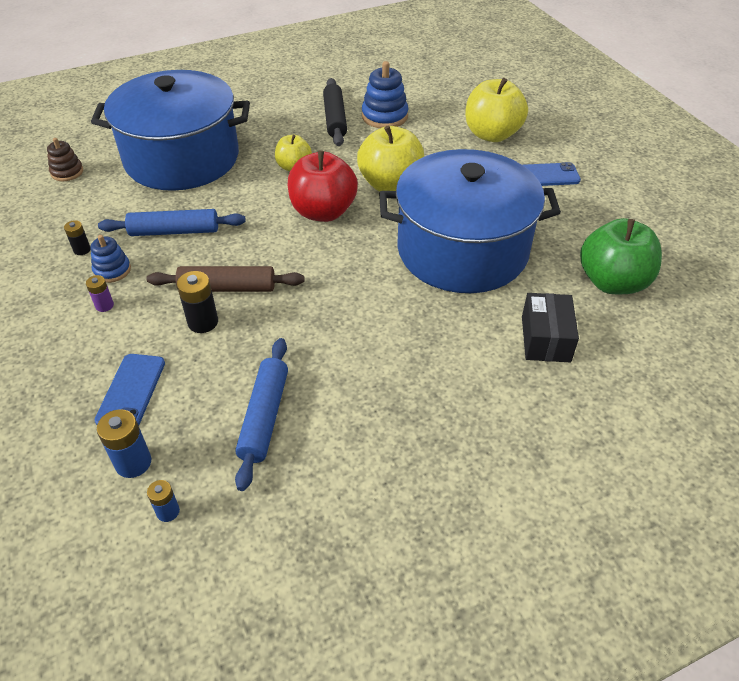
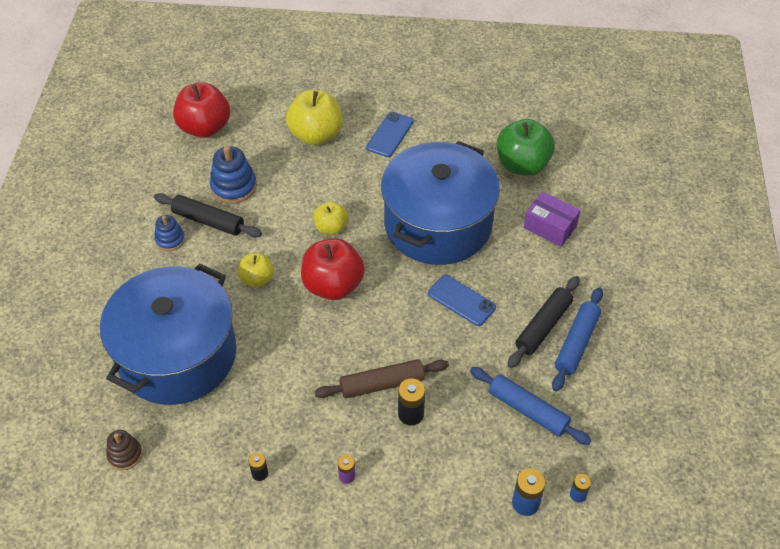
camera: 60 degrees left, 5 degrees up
blue stacking toy [91,235,131,283] -> blue stacking toy moved to [154,215,185,251]
blue phone [95,354,165,425] -> blue phone moved to [428,275,496,326]
blue rolling pin [98,209,246,236] -> blue rolling pin moved to [552,287,603,392]
brown rolling pin [146,266,305,292] -> brown rolling pin turned 45 degrees clockwise [314,359,449,398]
yellow apple [357,125,424,192] -> yellow apple [313,201,348,235], size x0.57
black box [522,293,579,362] -> purple box [524,191,581,247]
none -> red apple [173,83,230,138]
none -> black rolling pin [508,276,580,368]

